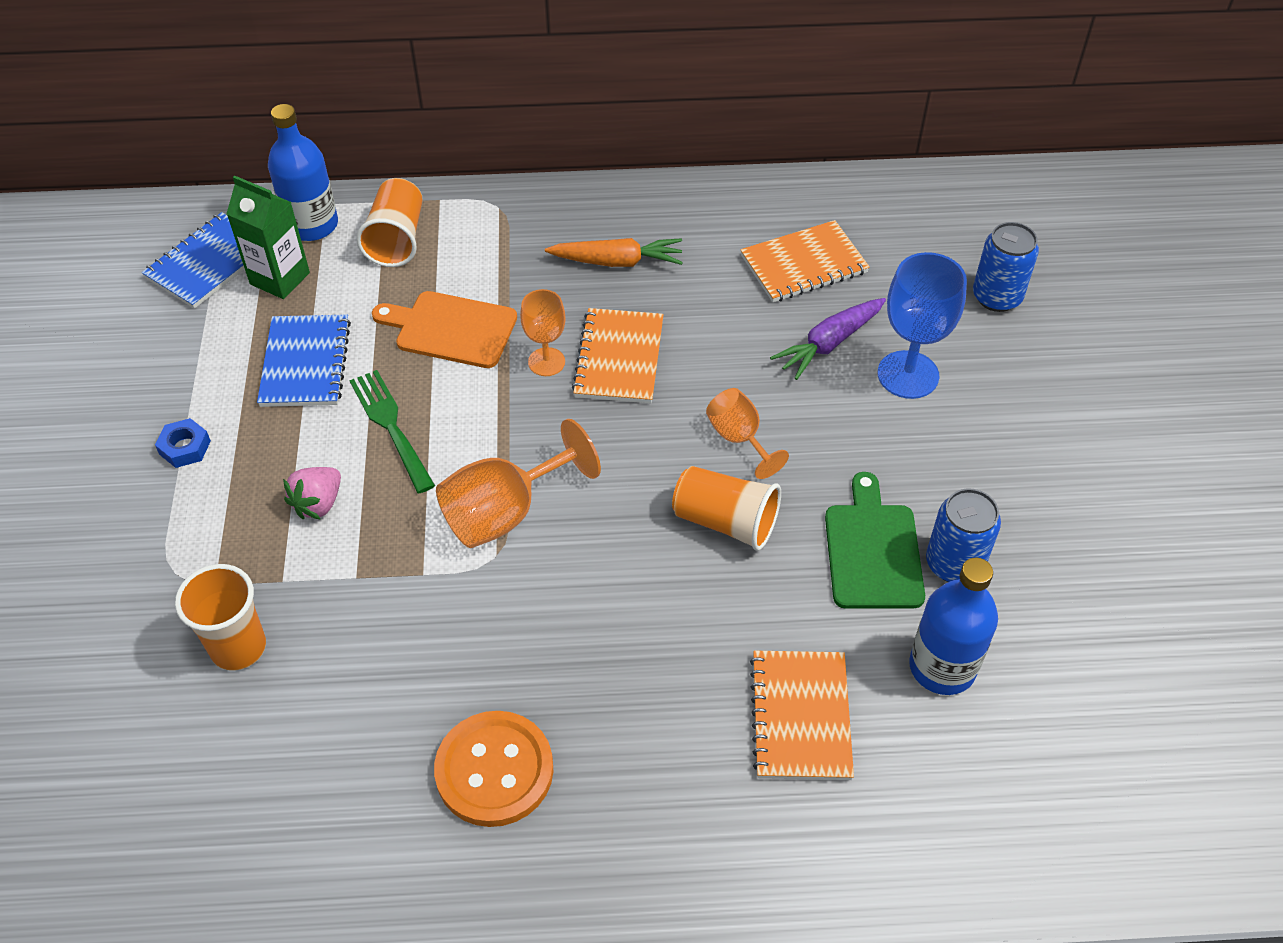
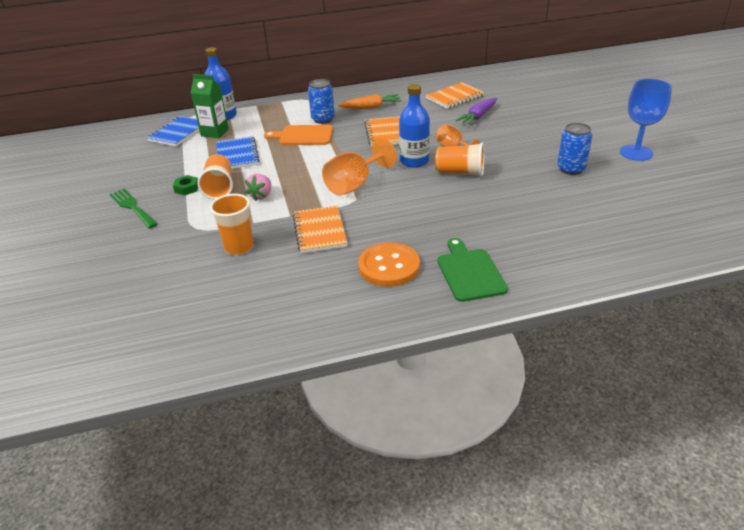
camera: 10 degrees left, 15 degrees down
blue nut [155,418,211,468] -> green nut [173,175,198,195]
green fork [349,370,435,493] -> green fork moved to [109,189,158,229]
orange cup [356,178,423,267] -> orange cup moved to [197,154,233,200]
orange goblet [520,289,566,376] -> none
orange notebook [750,651,854,780] -> orange notebook moved to [293,206,348,253]
green cutting board [825,472,925,609] -> green cutting board moved to [437,238,508,302]
blue goblet [877,252,967,399] -> blue goblet moved to [620,79,672,161]
blue bottle [909,558,998,695] -> blue bottle moved to [399,84,430,168]
blue can [973,222,1039,312] -> blue can moved to [308,79,335,124]

